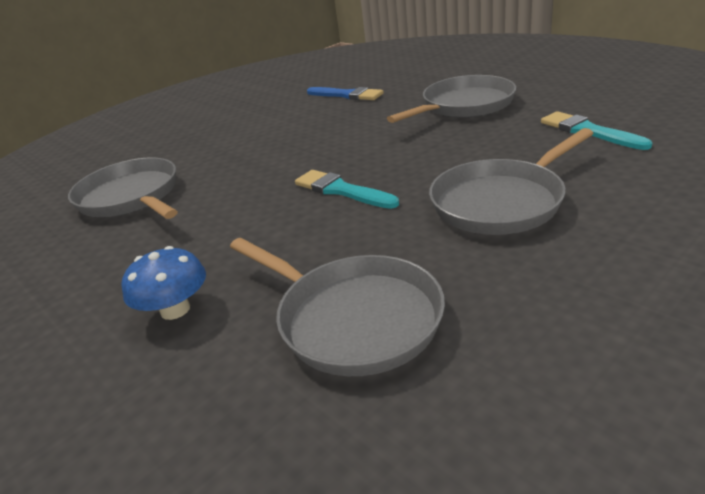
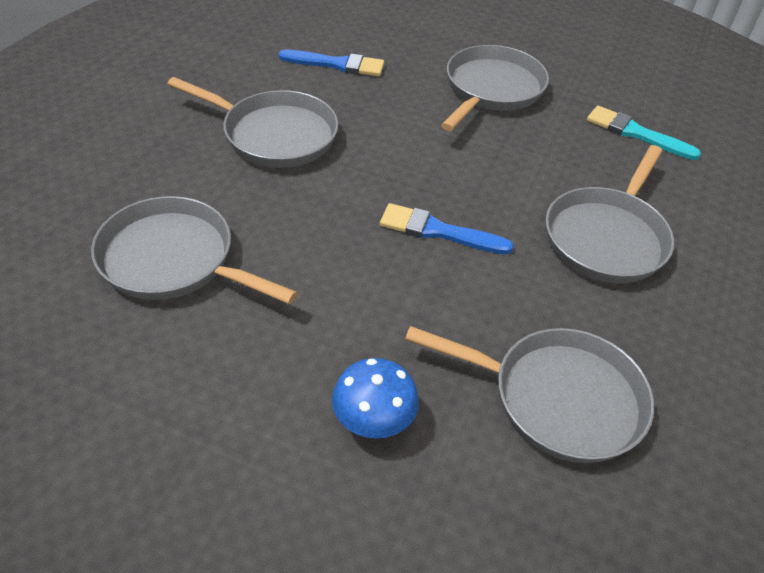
camera: 30 degrees left, 15 degrees up
turquoise brush [295,170,399,209] -> blue brush [380,203,513,254]
none -> grey pan [167,77,339,168]

